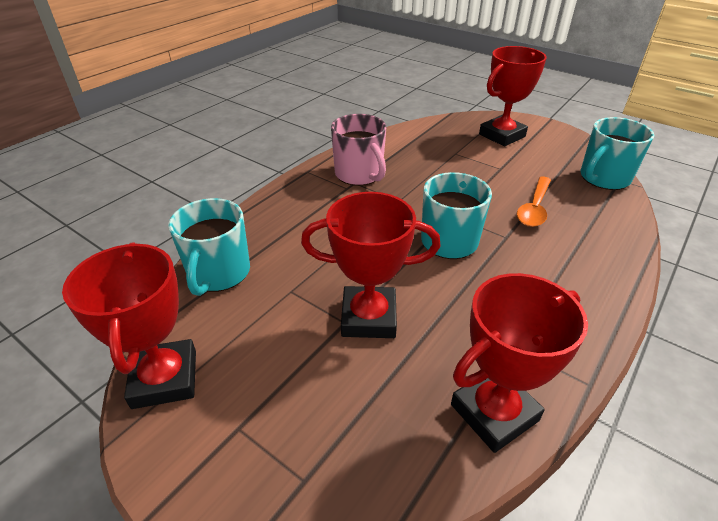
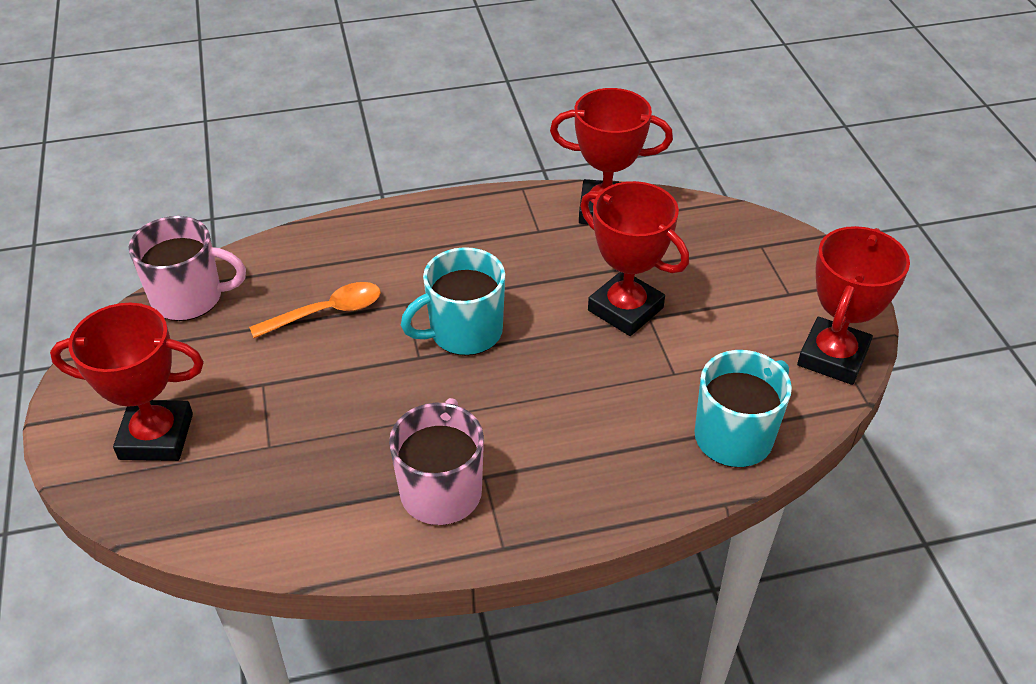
camera: 140 degrees left, 5 degrees up
turquoise mug [581,117,654,190] -> pink mug [129,216,246,321]

